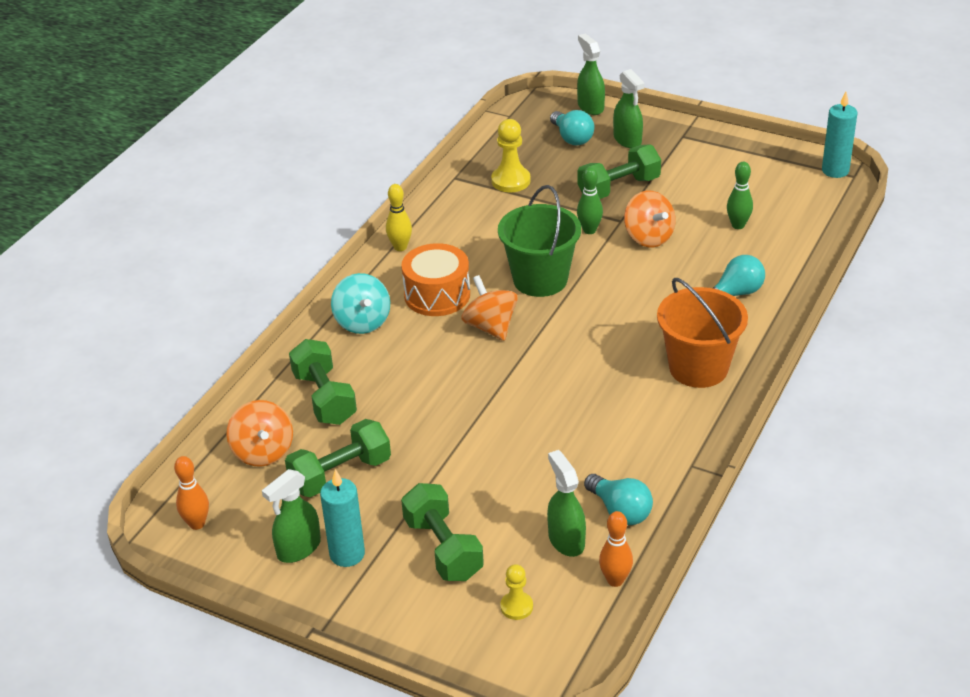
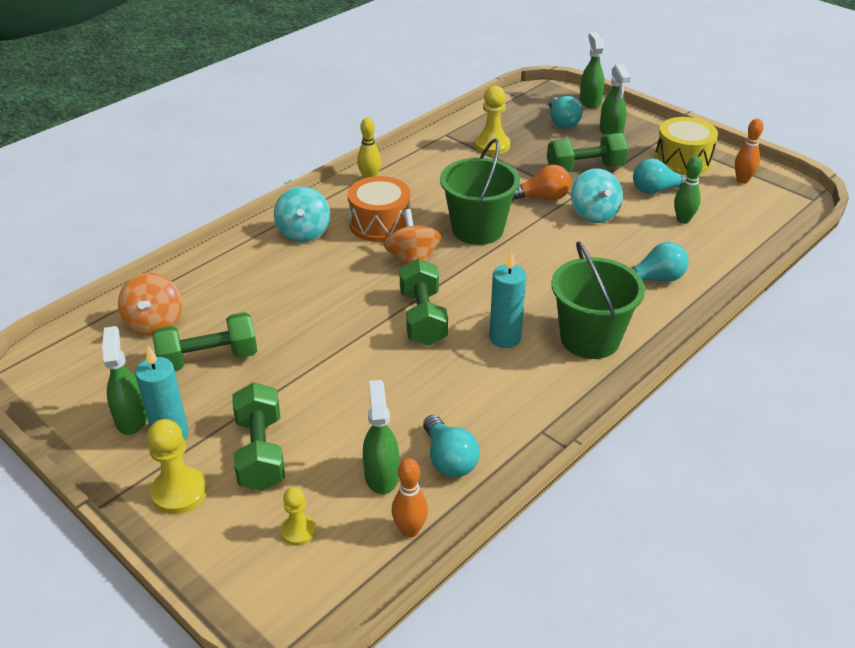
camera: 15 degrees right, 0 degrees up
orange bowling pin [174,456,209,530] -> orange bowling pin moved to [735,118,764,184]
green spray bottle [262,469,321,563] -> green spray bottle turned 105 degrees clockwise [102,326,147,435]
green dumbbell [289,339,357,425] -> green dumbbell moved to [399,258,448,346]
green bowling pin [577,167,603,234] -> orange light bulb [512,165,571,201]
orange spinning top [624,191,676,247] -> turquoise spinning top [571,169,623,223]
orange bucket [657,278,748,388] -> green bucket [551,241,645,359]
turquoise candle [822,92,857,178] -> turquoise candle moved to [489,251,526,348]
none -> yellow pawn [147,419,207,514]
none -> turquoise light bulb [633,158,687,194]
none -> yellow drum [654,117,718,175]

